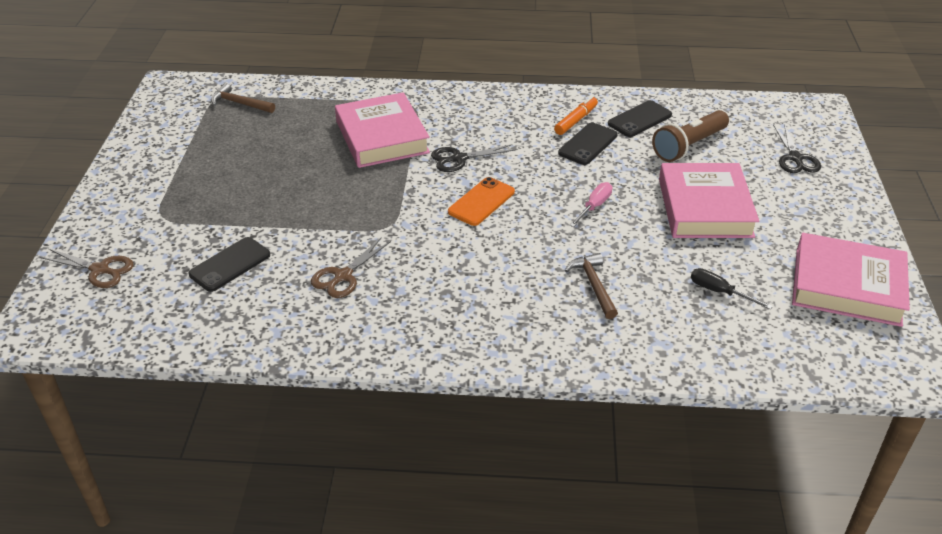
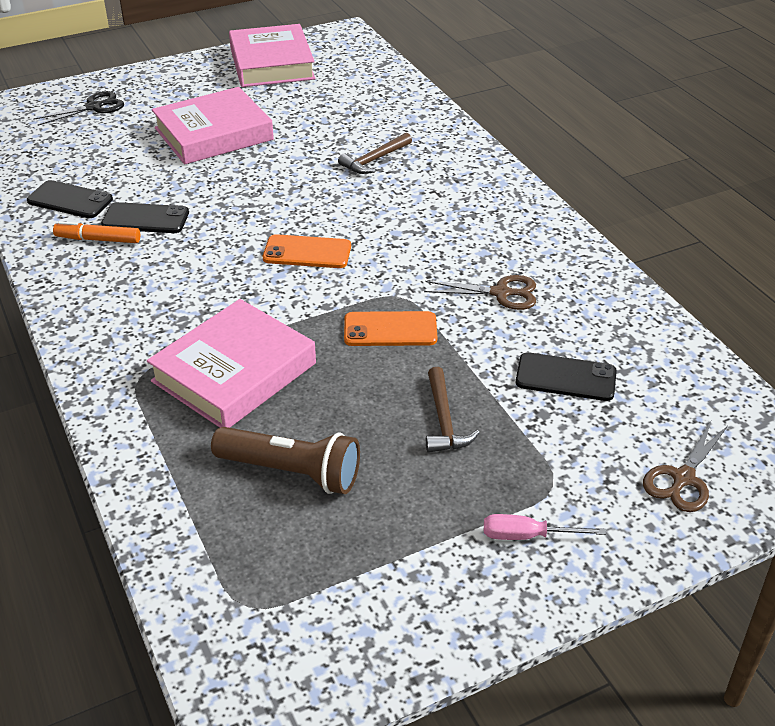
camera: 120 degrees left, 0 degrees up
brown scissors [40,248,134,288] -> brown scissors turned 135 degrees counterclockwise [643,421,728,512]
brown hammer [211,83,275,113] -> brown hammer moved to [426,367,480,453]
black scissors [431,144,516,172] -> none
pink screwdriver [570,182,612,227] -> pink screwdriver moved to [484,514,606,540]
brown flashlight [652,110,729,162] -> brown flashlight moved to [211,427,360,494]
black screwdriver [691,268,773,310] -> none
none -> orange phone [344,311,437,346]

